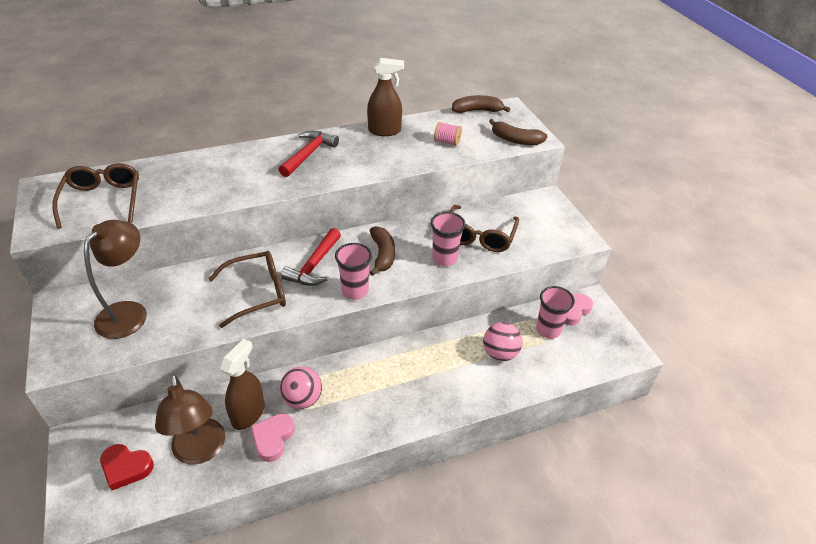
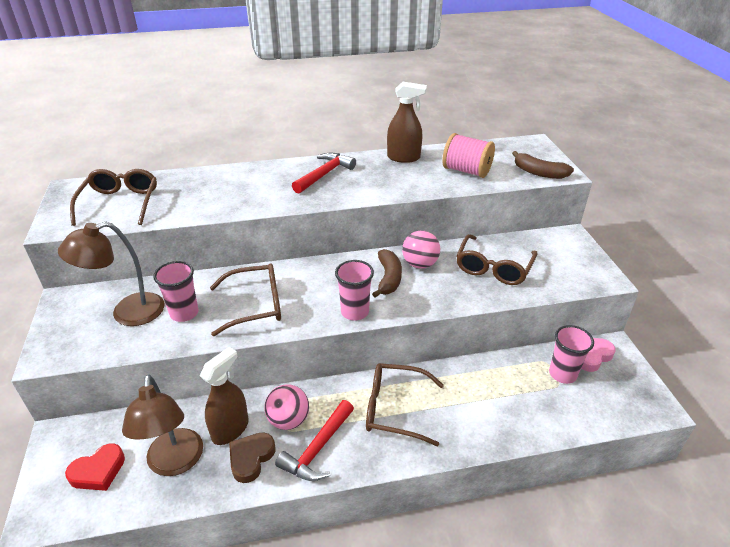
camera: 10 degrees right, 5 degrees down
brown lamp [84,220,147,339] -> brown lamp turned 150 degrees counterclockwise [58,221,165,326]
red heart [100,444,154,490] -> red heart turned 60 degrees counterclockwise [65,444,125,491]
pink heart [250,414,295,462] -> brown heart [229,432,275,483]
red hammer [281,228,341,286] -> red hammer moved to [275,400,354,481]
pink cup [431,212,466,266] -> pink cup moved to [153,261,199,322]
pink spool [434,122,462,146] -> pink spool [442,133,495,178], size x1.75
brown banana [452,95,510,113] -> none
pink ball [483,322,523,361] -> pink ball moved to [402,230,440,269]
none -> brown glasses [366,363,444,446]

